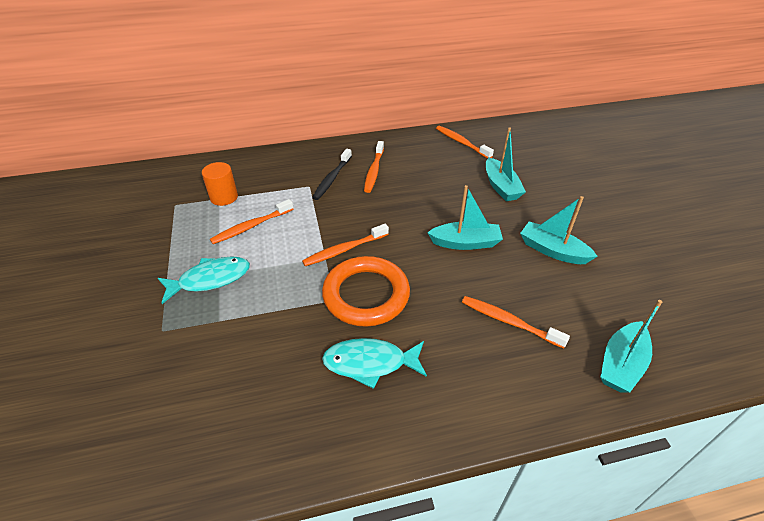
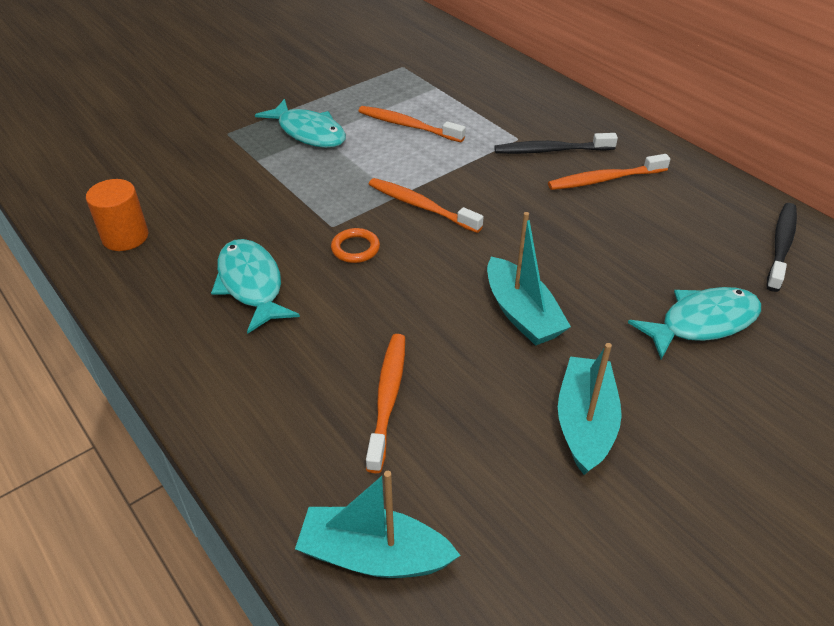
camera: 65 degrees right, 0 degrees up
orange cylinder [202,162,238,206] -> orange cylinder moved to [86,179,148,251]
orange ring [322,256,410,327] -> orange ring [331,228,380,263], size x0.41
orange toothbrush [436,126,494,159] -> black toothbrush [766,203,797,292]
turquoise boat [486,127,526,201] -> turquoise fish [628,287,761,360]

